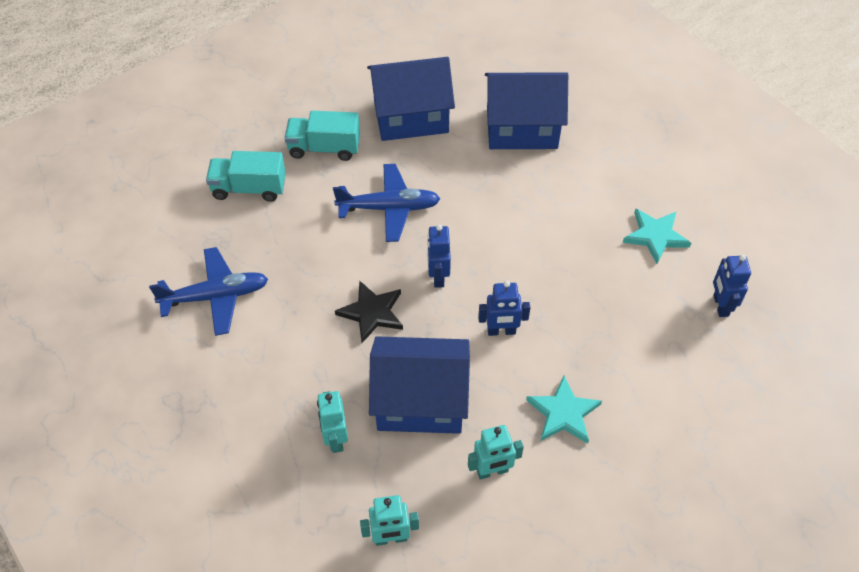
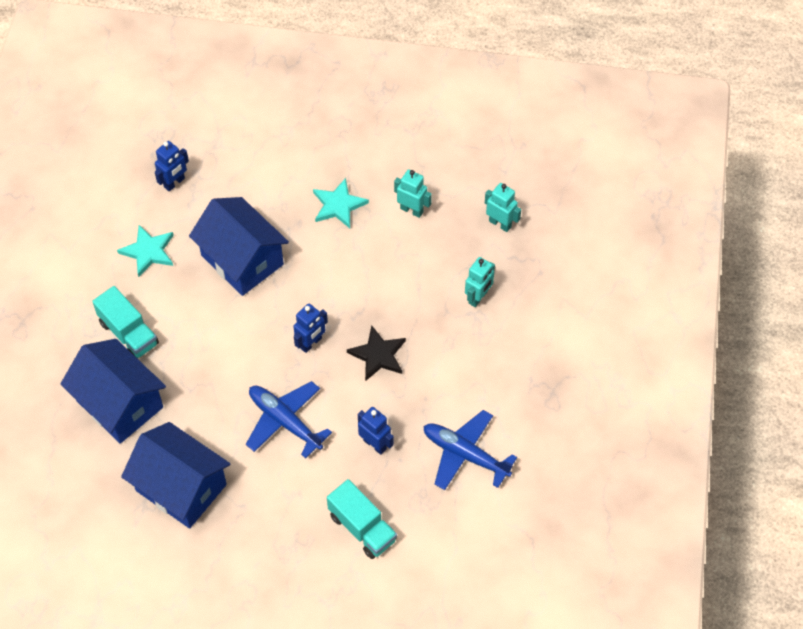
camera: 135 degrees left, 5 degrees up
turquoise truck [285,111,360,161] -> turquoise truck moved to [92,286,159,358]
blue house [369,336,470,434] -> blue house moved to [189,197,289,296]
blue robot [478,281,530,336] -> blue robot moved to [358,407,394,455]

